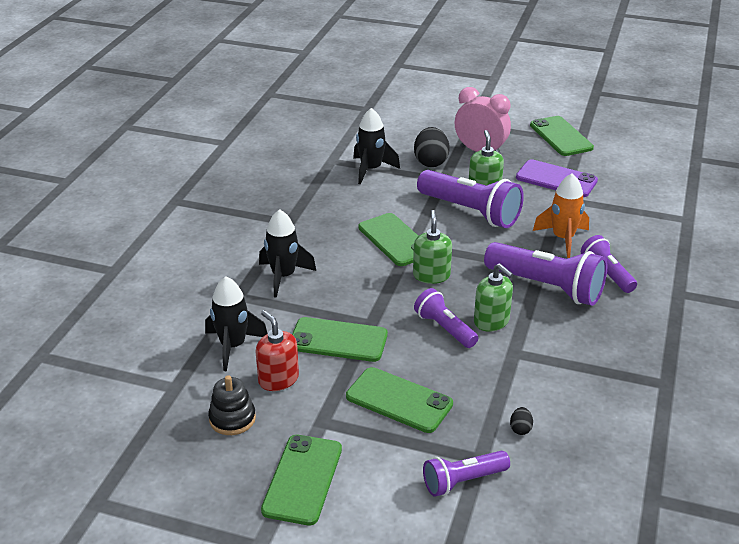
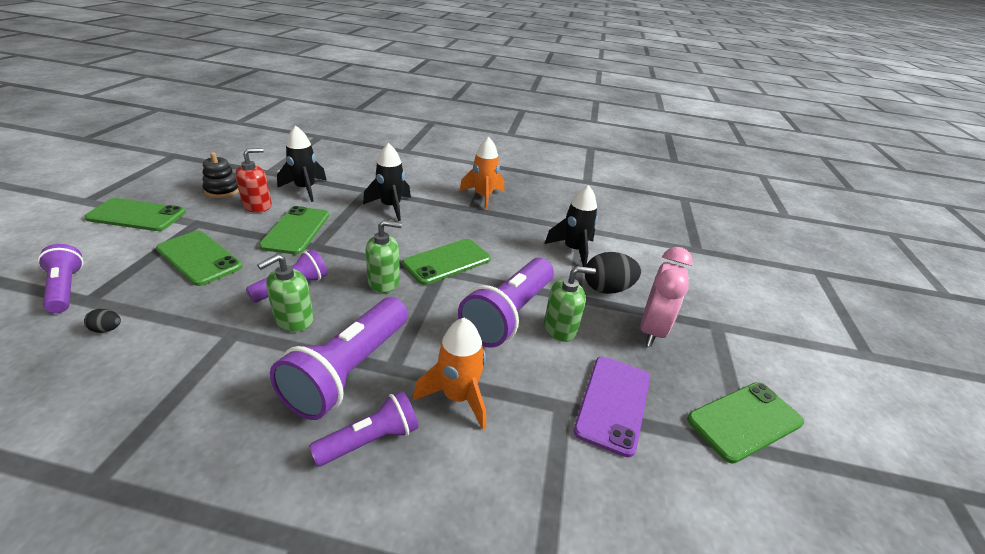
camera: 80 degrees right, 0 degrees up
green phone [346,367,453,433] -> green phone turned 75 degrees counterclockwise [156,231,242,286]
none -> orange rocket [459,137,504,210]

